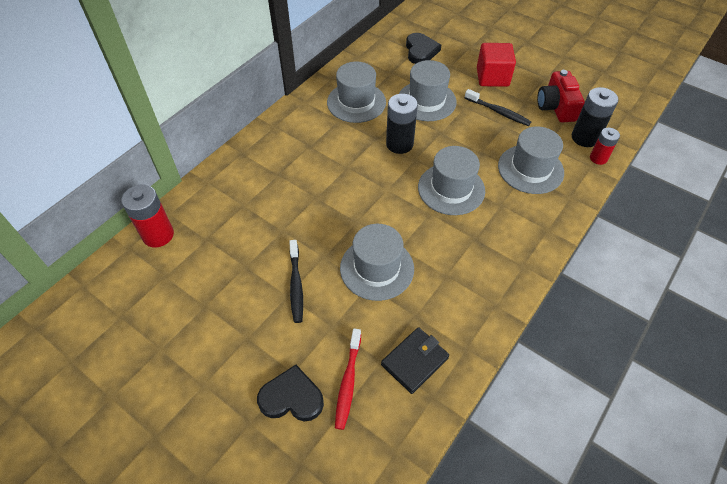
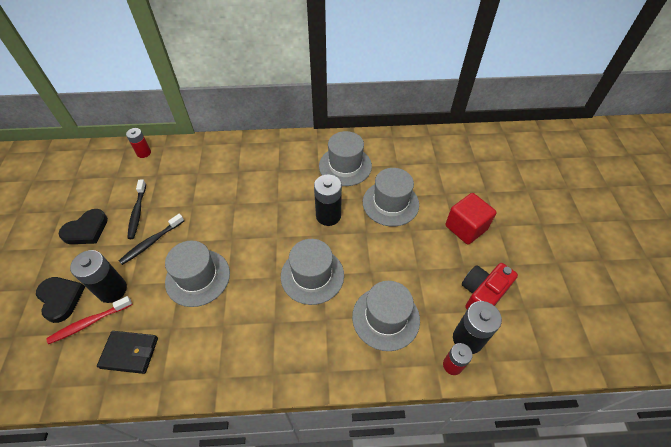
camera: 50 degrees right, 0 degrees up
red battery [121,184,174,248] -> red battery [126,128,151,158], size x0.63
black heart [406,33,441,64] -> black heart moved to [59,209,108,244]
black toothbrush [465,89,532,126] -> black toothbrush moved to [127,179,146,239]
none -> black battery [70,250,127,303]

